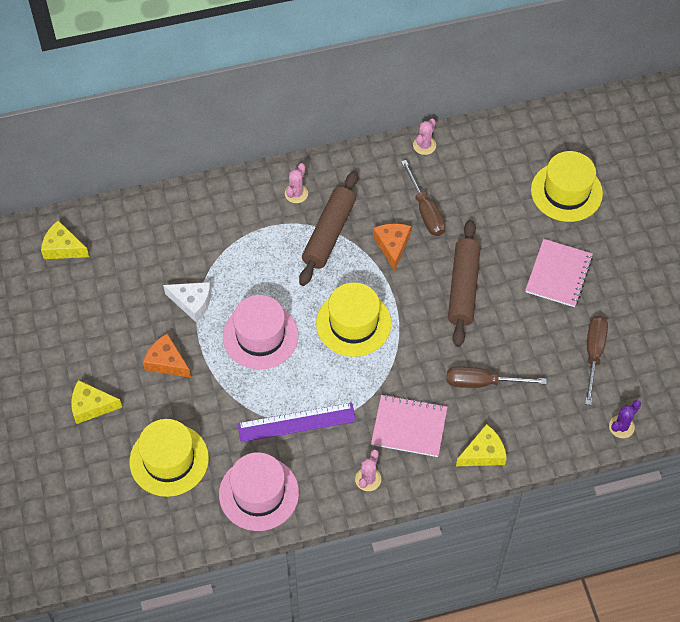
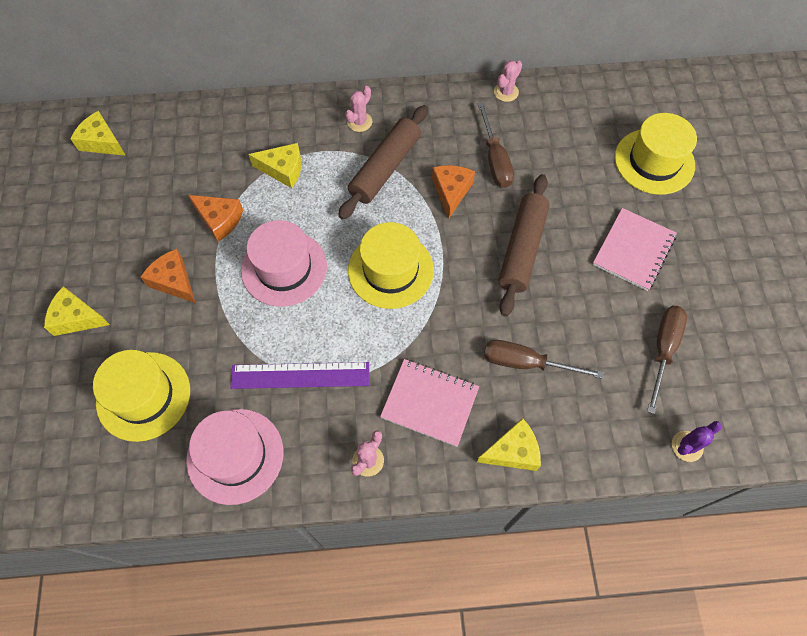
camera: 10 degrees right, 5 degrees up
white cheese [163,282,211,322] -> orange cheese [188,195,243,242]
none -> yellow cheese [248,143,301,188]

